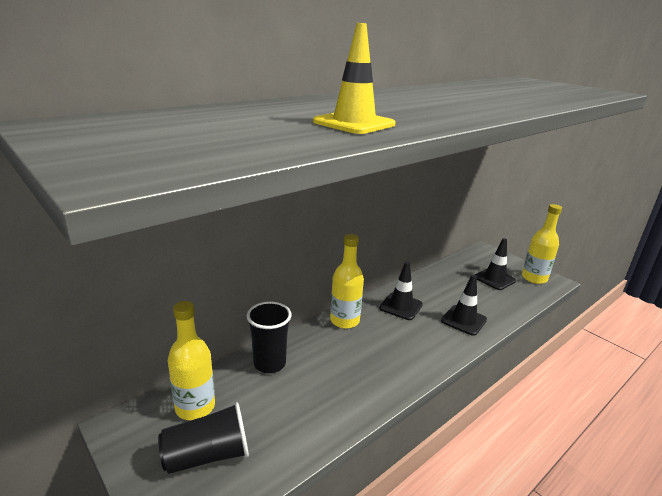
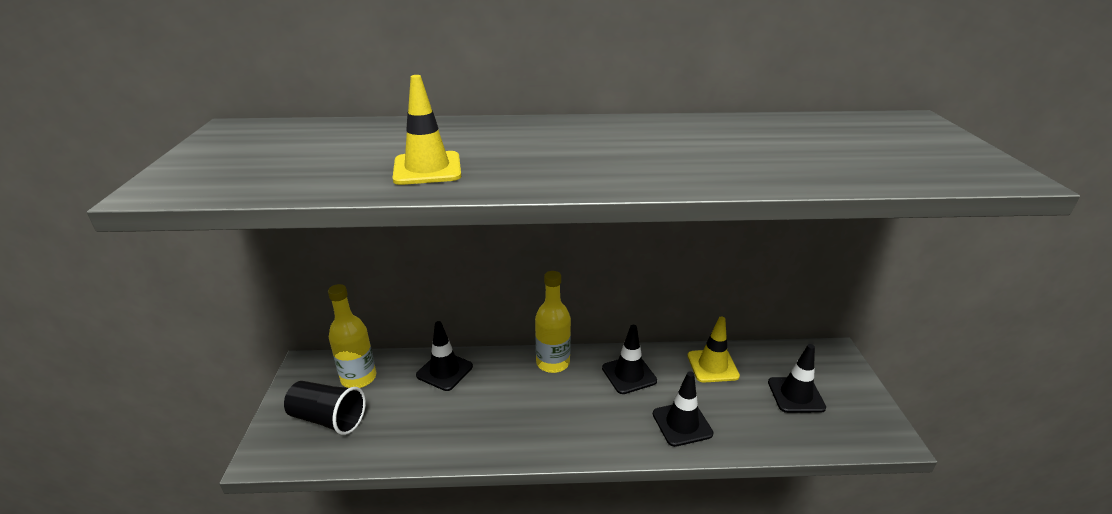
camera: 40 degrees right, 5 degrees up
black cup [247,301,291,373] -> black traffic cone [416,321,473,391]
yellow bottle [522,204,562,284] -> none
none -> yellow traffic cone [687,316,740,383]

